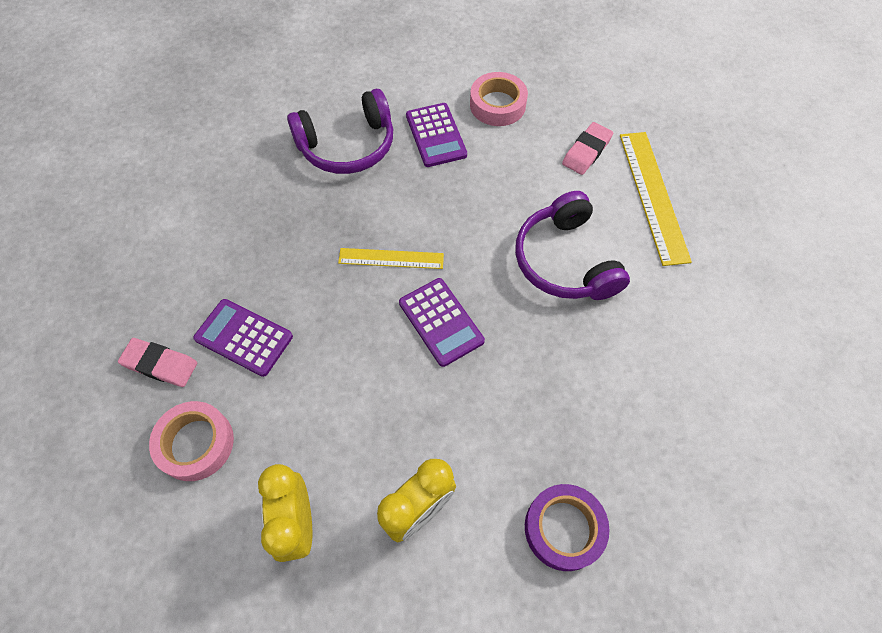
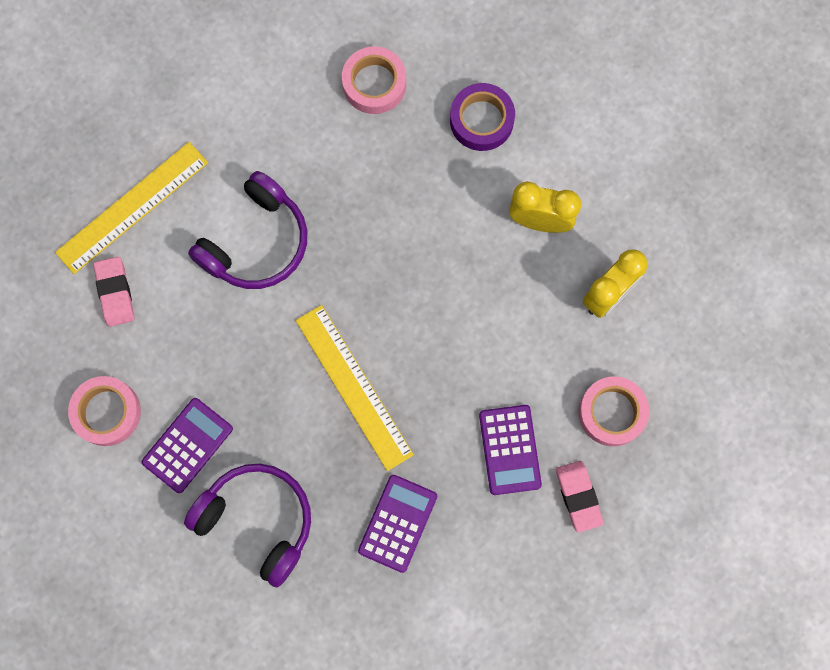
camera: 125 degrees left, 15 degrees up
yellow ruler [338,248,444,269] -> yellow ruler [295,305,414,471], size x1.65
purple calculator [399,278,485,367] -> purple calculator moved to [358,475,437,573]
pink eraser [562,122,613,175] -> pink eraser turned 75 degrees clockwise [93,257,135,327]
none -> pink tape [342,46,406,114]

